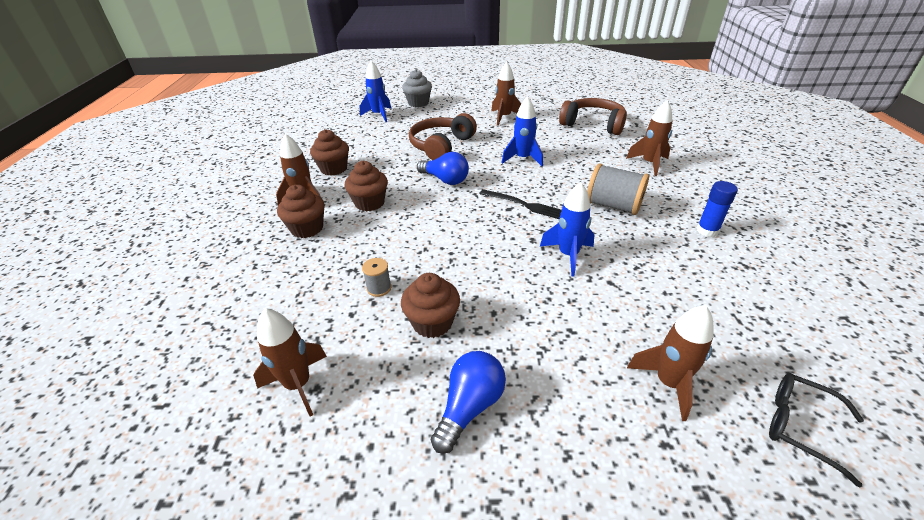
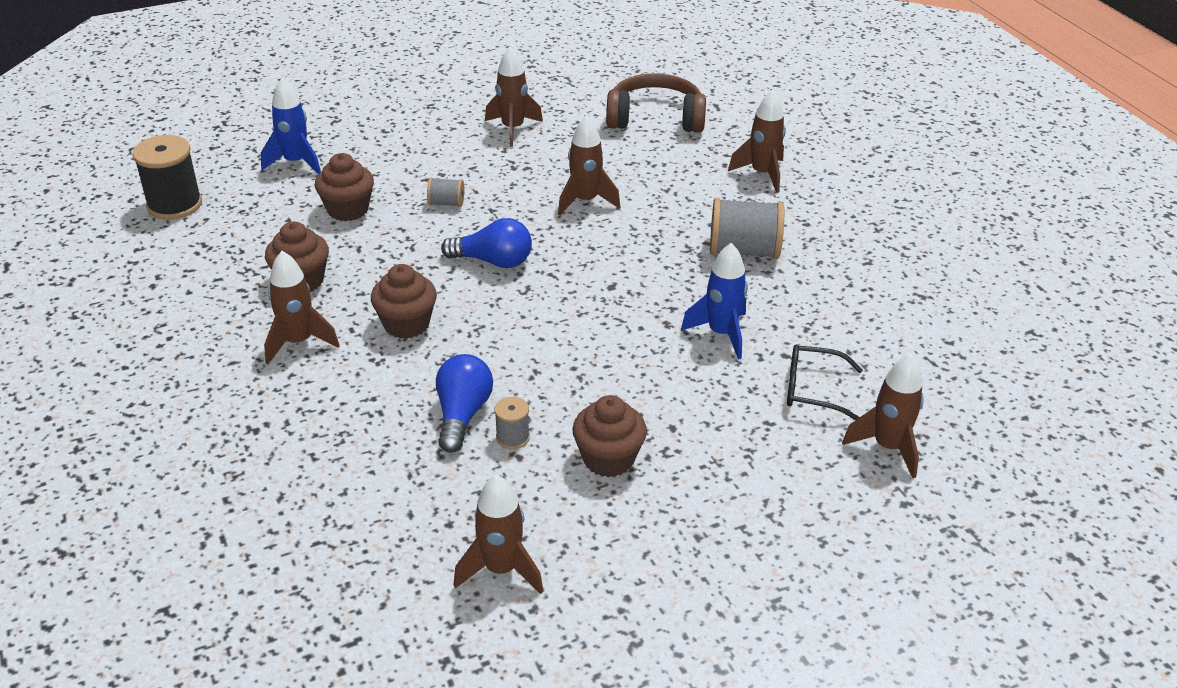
camera: 25 degrees left, 0 degrees up
brown cupcake [277,185,325,238] -> brown cupcake moved to [315,153,374,221]
grey cupcake [402,69,432,107] -> none
brown headphones [409,113,477,160] -> grey spool [427,178,464,207]
blue light bulb [431,351,506,454] -> blue light bulb moved to [436,354,493,453]
black fork [480,189,562,219] -> none
blue rocket [502,96,543,166] -> brown rocket [558,115,620,216]
blue glue stick [697,181,738,237] -> none
black glasses [769,373,864,488] -> black glasses moved to [787,344,863,420]
none -> black spool [132,135,202,220]

